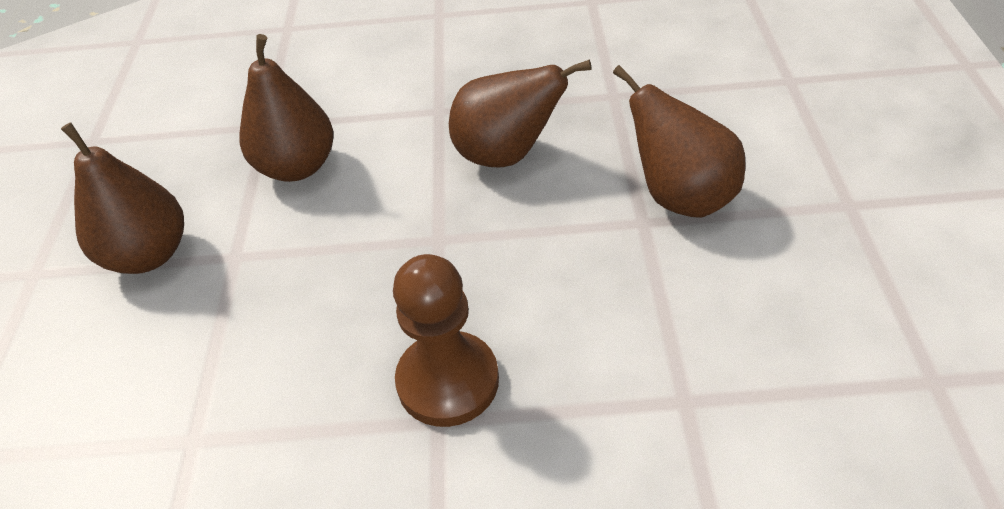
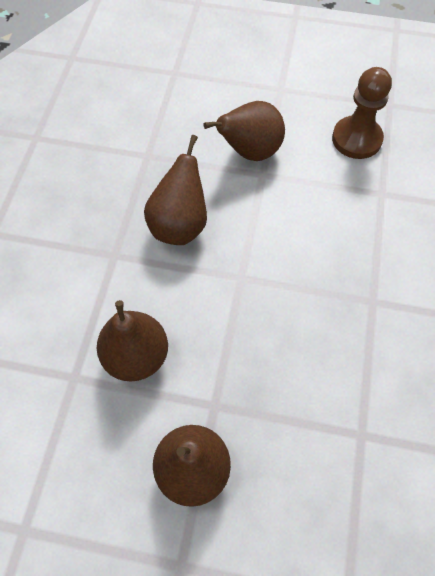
camera: 80 degrees left, 15 degrees up
brown pawn [393,254,499,427] -> brown pawn moved to [332,67,392,159]

